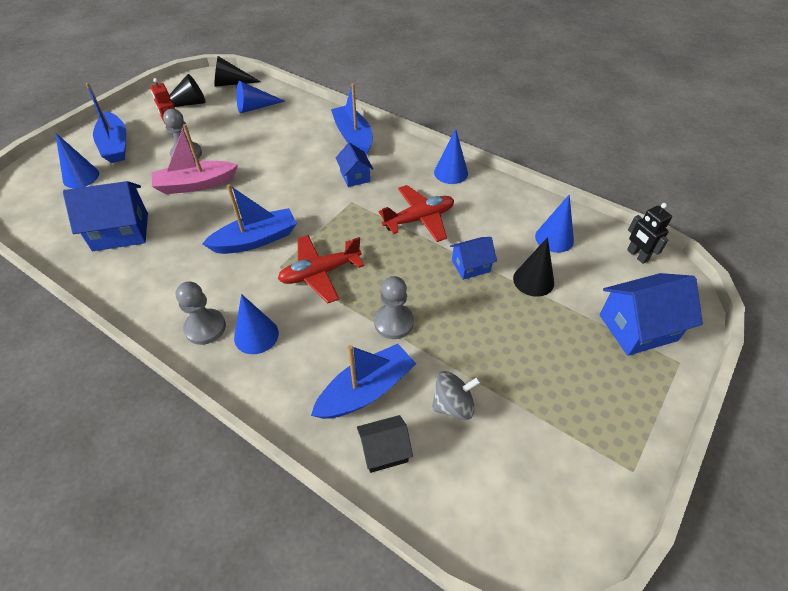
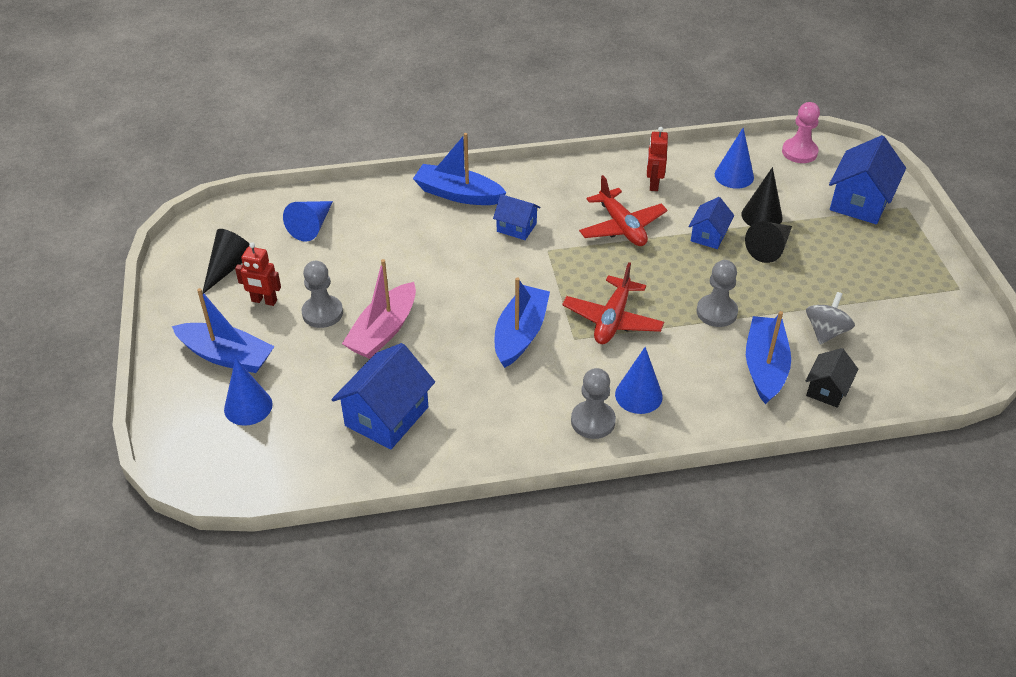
camera: 45 degrees left, 5 degrees down
black cone [214,56,261,87] -> black cone moved to [745,222,792,263]
red plane [379,185,454,242] -> red plane turned 135 degrees clockwise [579,175,667,246]
blue cone [434,129,468,184] -> none
black robot [627,203,672,264] -> pink pawn [782,102,820,163]
none -> red robot [647,127,668,191]

